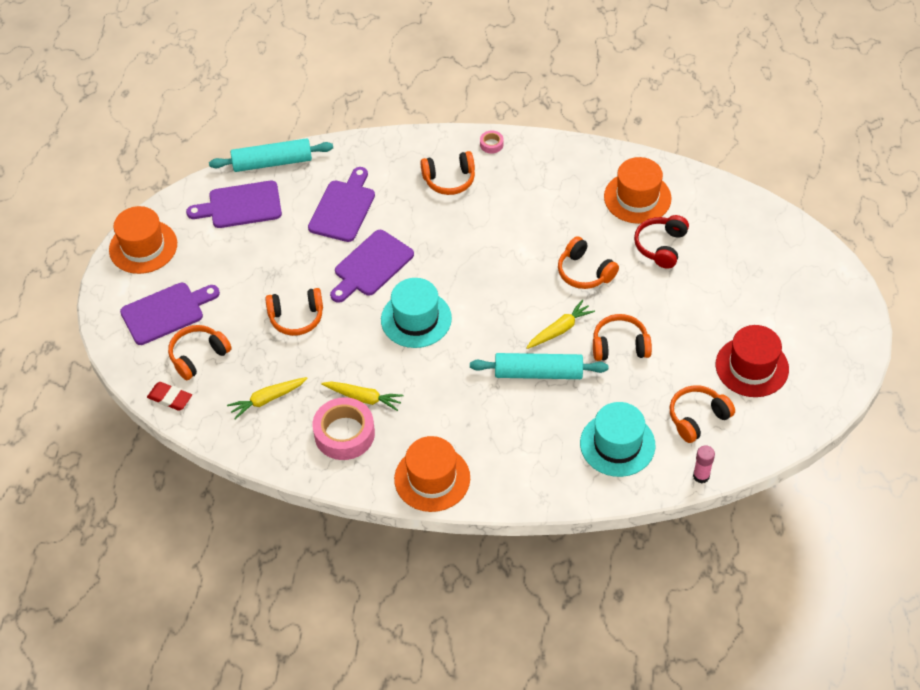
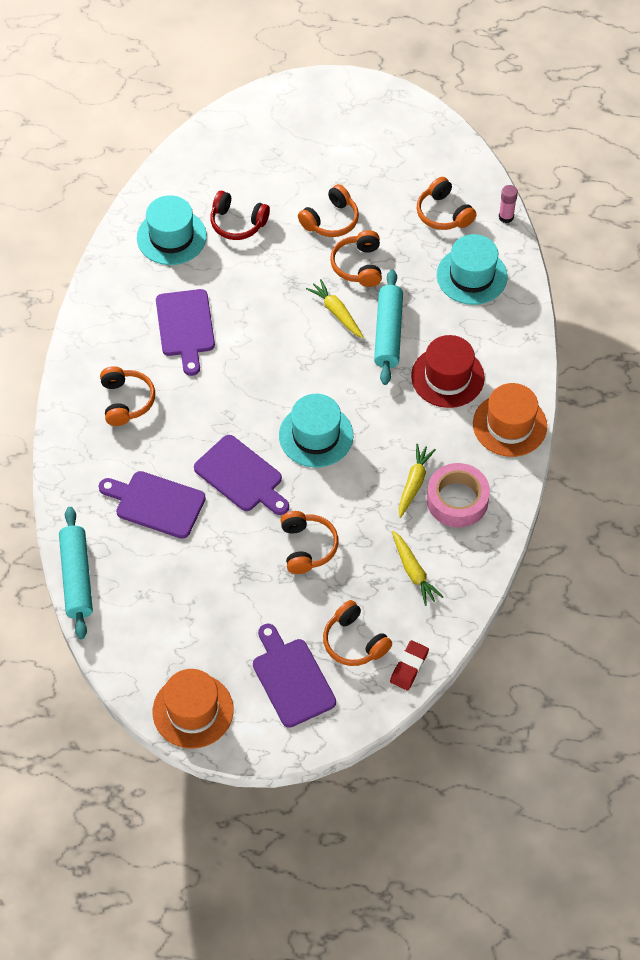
camera: 90 degrees left, 5 degrees up
purple cutting board [186,181,282,228] -> purple cutting board moved to [156,289,215,376]
pink tape [480,131,504,154] -> none
orange headphones [558,236,619,289] -> orange headphones moved to [298,184,359,237]
orange hat [604,157,672,224] -> turquoise hat [137,195,207,265]
red hat [716,325,789,397] -> red hat moved to [411,335,485,408]

